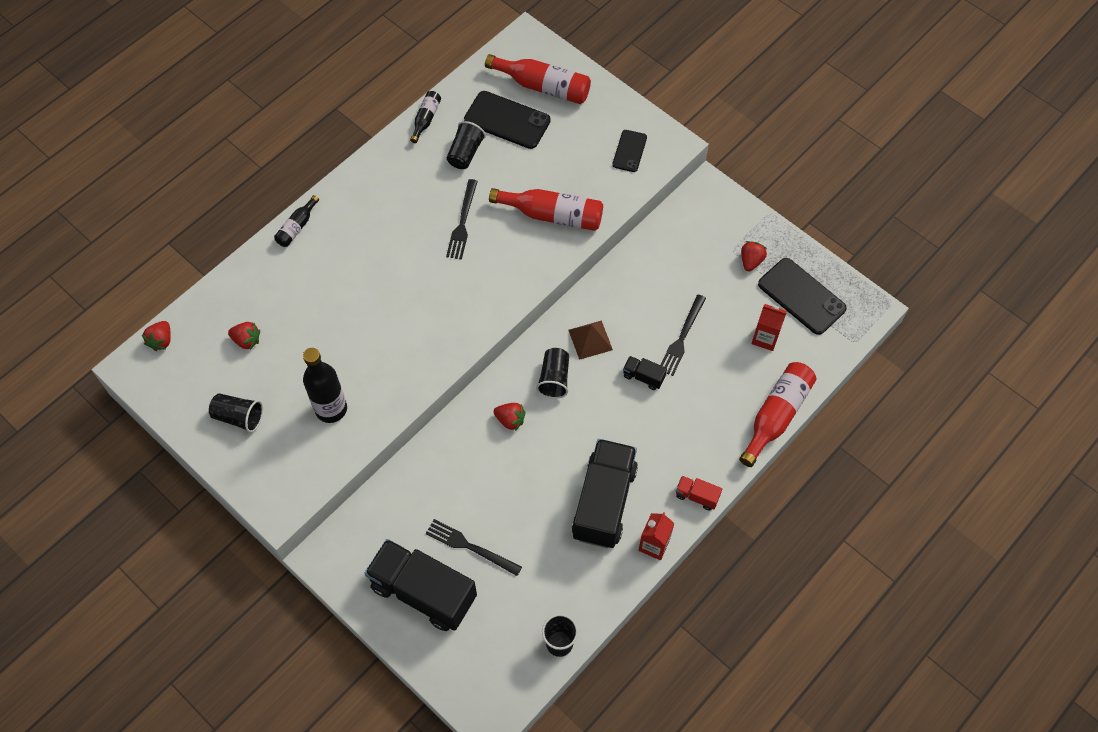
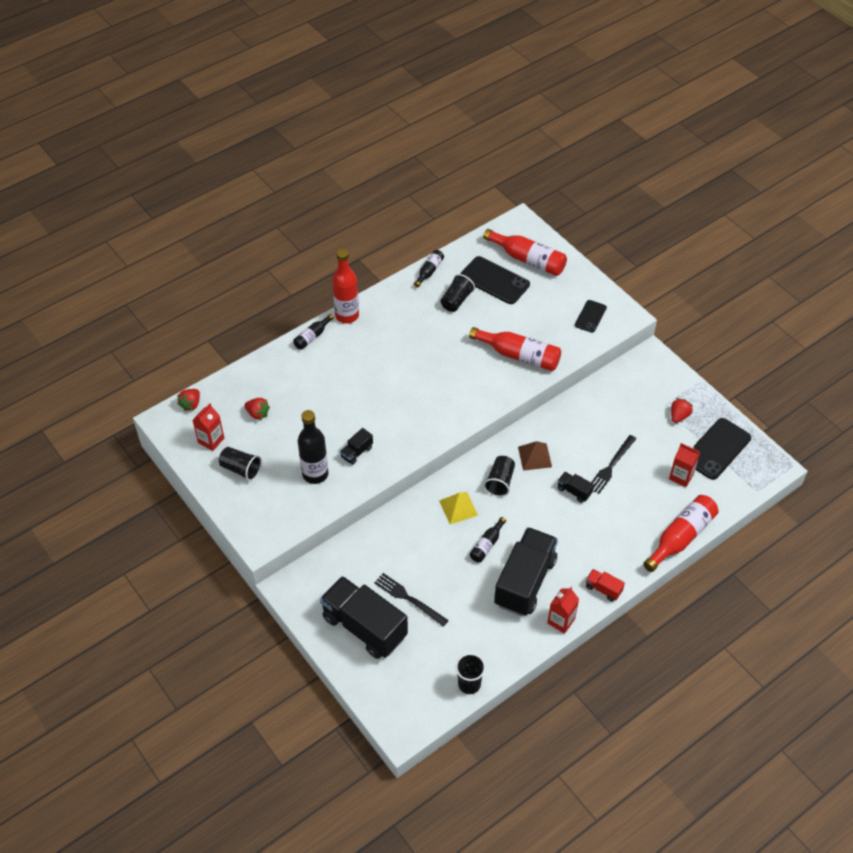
camera: 10 degrees right, 10 degrees down
black fork [446,179,478,260] -> none
red strawberry [494,403,526,431] -> yellow pyramid [439,492,478,524]
black phone [758,258,847,335] -> black phone turned 75 degrees clockwise [693,418,751,480]
none -> red carton [192,403,224,451]
none -> red bottle [332,249,359,323]
none -> black truck [340,428,373,465]
none -> black bottle [470,517,506,562]

